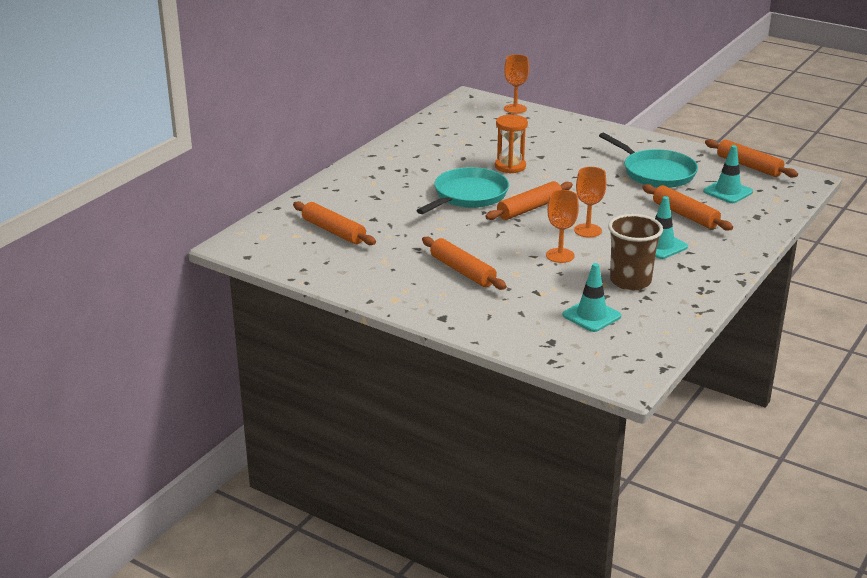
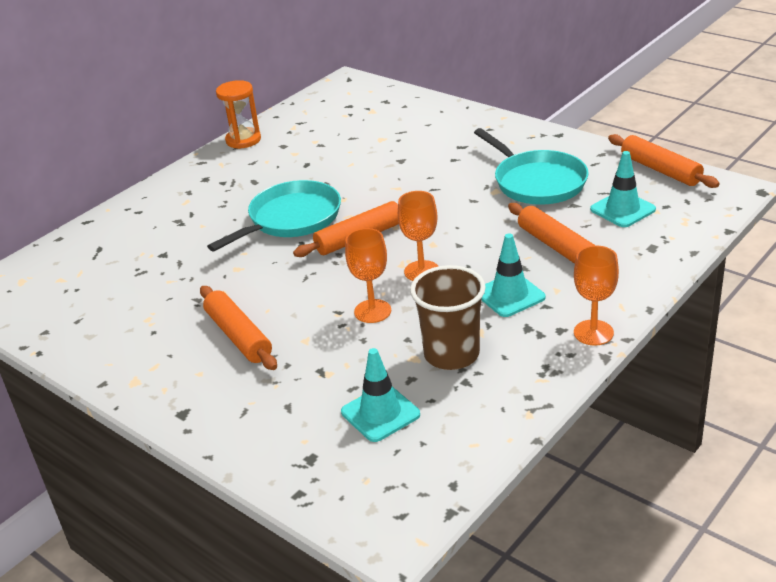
camera: 10 degrees right, 5 degrees up
orange rolling pin [293,201,376,245] -> none
orange hourglass [495,115,528,174] -> orange hourglass moved to [216,80,261,149]
orange goblet [504,54,529,114] -> orange goblet moved to [574,246,619,346]

